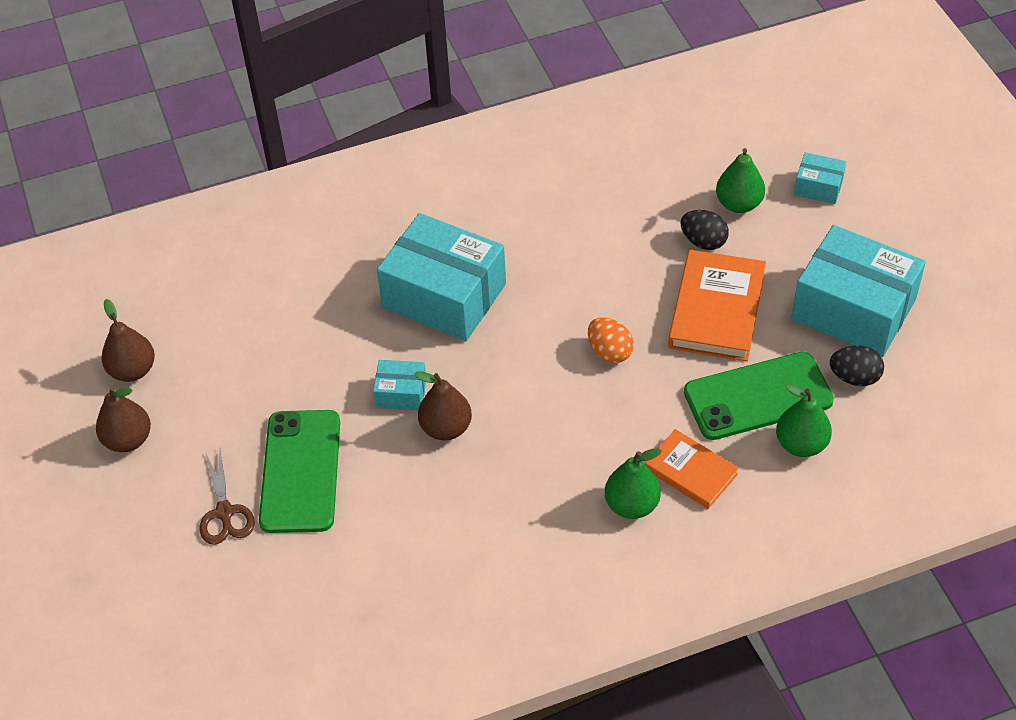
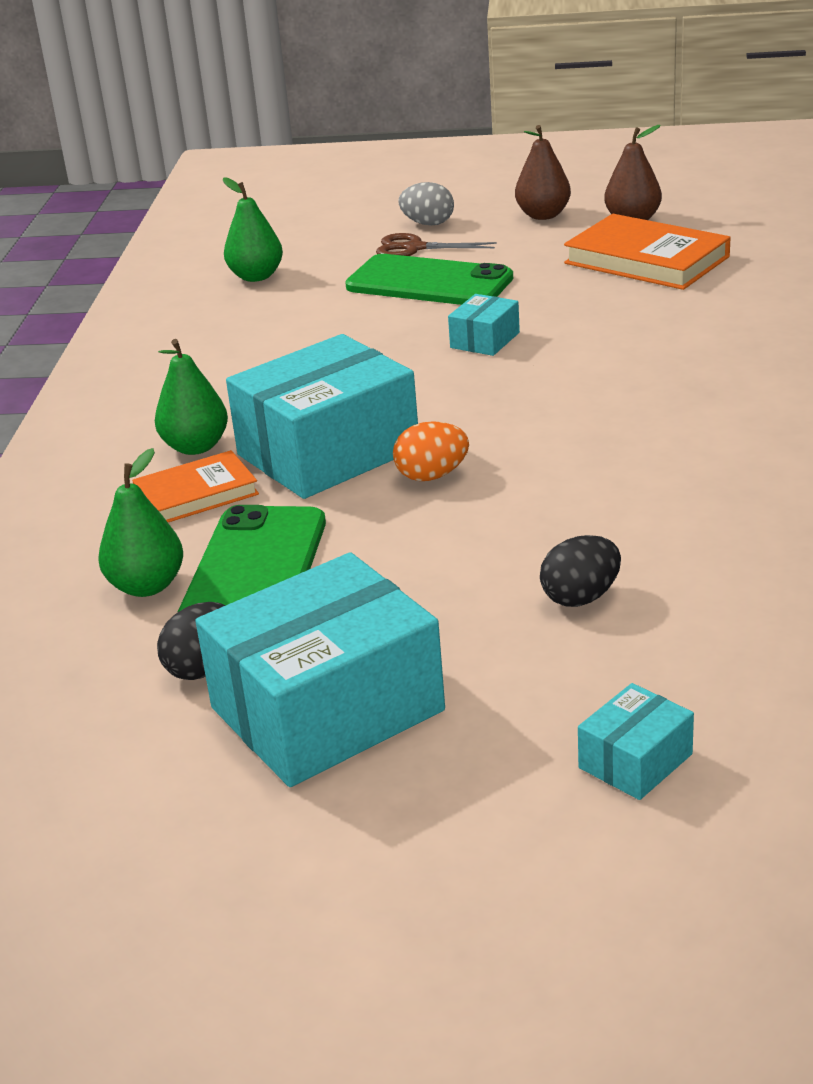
camera: 115 degrees right, 20 degrees down
turquoise box [377,213,506,341] -> turquoise box moved to [226,334,418,499]
brown pear [414,371,472,440] -> none
orange book [668,250,766,362] -> orange book moved to [564,214,731,290]
green pear [716,148,765,213] -> green pear moved to [223,177,283,282]
none -> grey egg [398,182,454,226]

